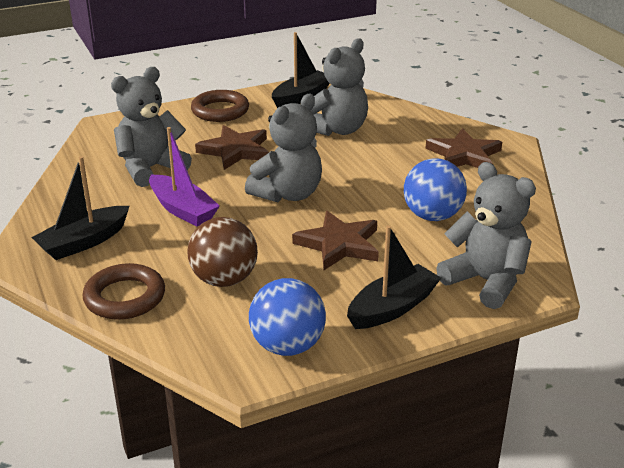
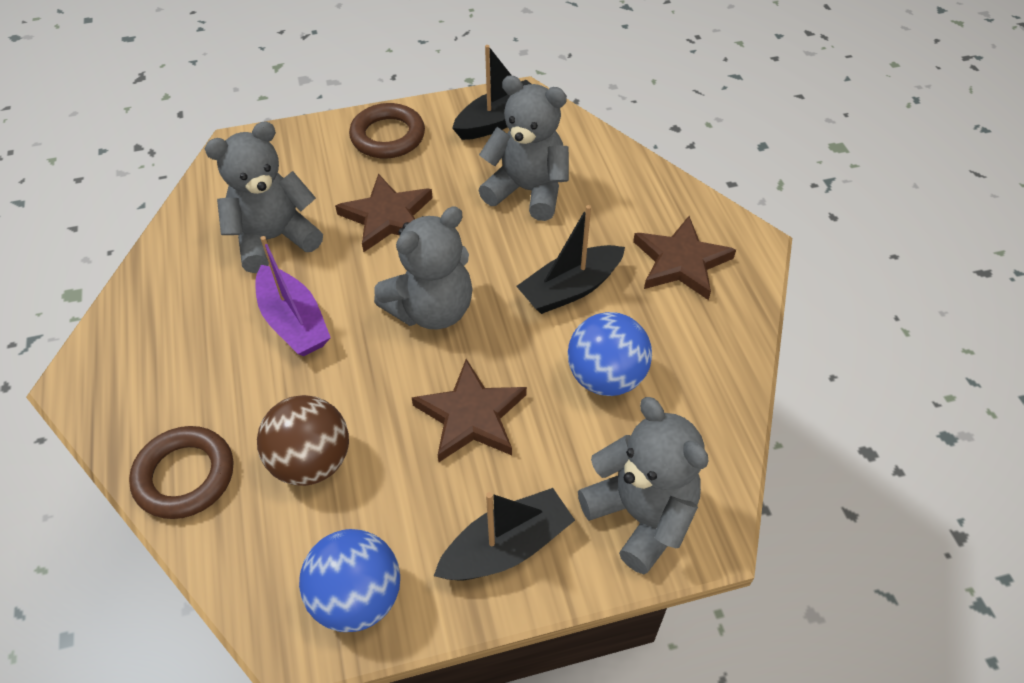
camera: 10 degrees right, 20 degrees up
black boat [31,156,129,260] -> black boat moved to [516,205,625,314]
grey teddy bear [311,38,368,136] -> grey teddy bear turned 120 degrees counterclockwise [478,75,569,221]

